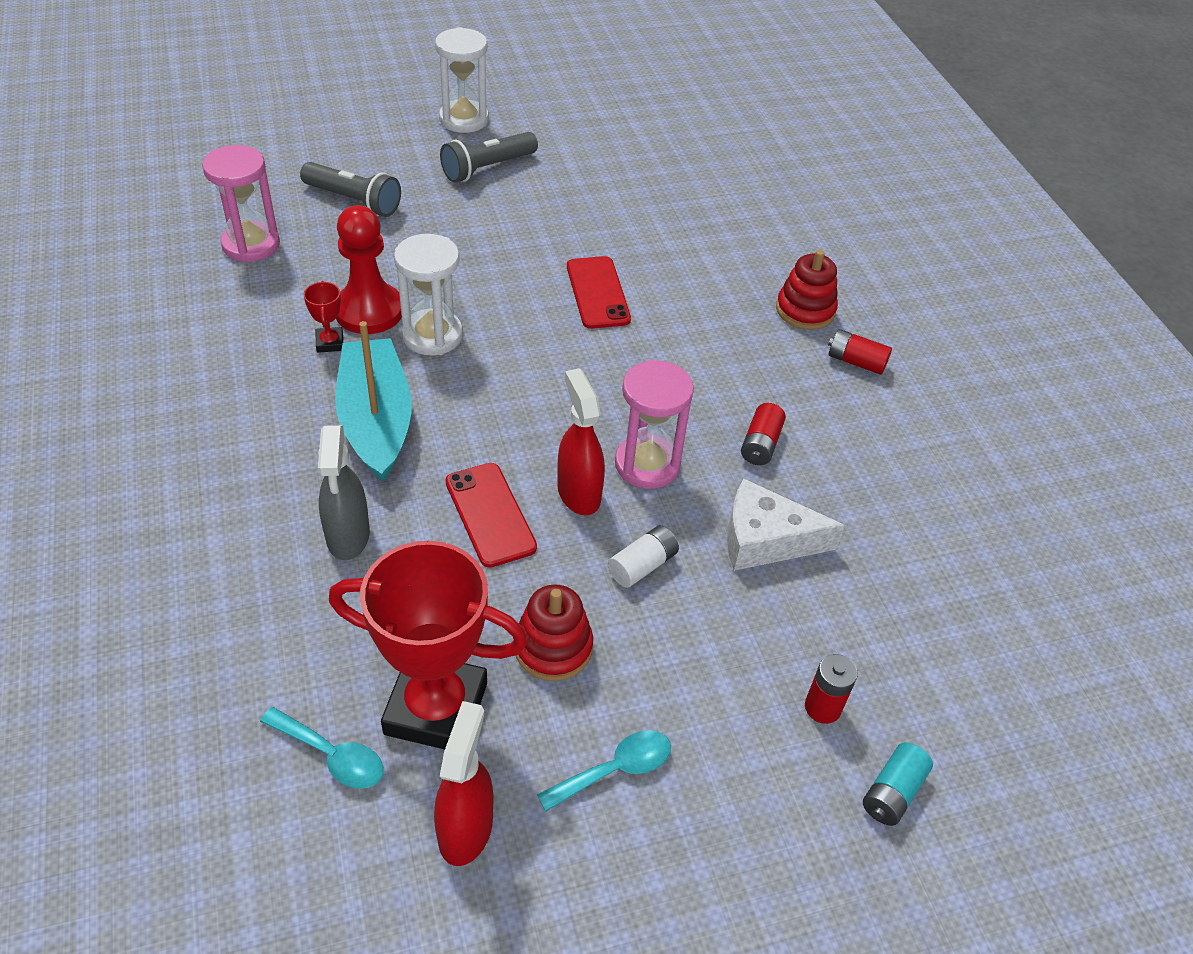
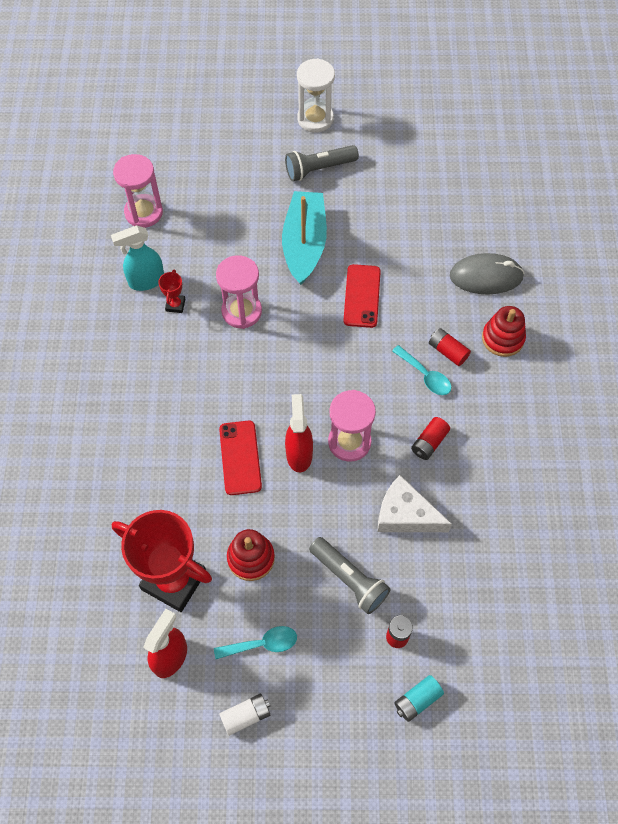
camera: 20 degrees right, 15 degrees up
turquoise spoon [260,707,384,789] -> turquoise spoon moved to [392,345,451,395]
grey flashlight [300,162,401,217] -> grey flashlight moved to [309,537,391,614]
grey spray bottle [318,425,370,560] -> none
turquoise boat [335,321,412,482] -> turquoise boat moved to [282,191,327,285]
red pawn [336,205,402,334] -> none
white hourglass [394,234,463,355] -> pink hourglass [216,255,262,329]
white battery [608,525,679,588] -> white battery moved to [219,694,270,736]
red battery [828,329,892,375] -> red battery moved to [429,328,471,366]
none -> turquoise spray bottle [111,225,164,291]
none -> grey mouse [450,253,524,294]

